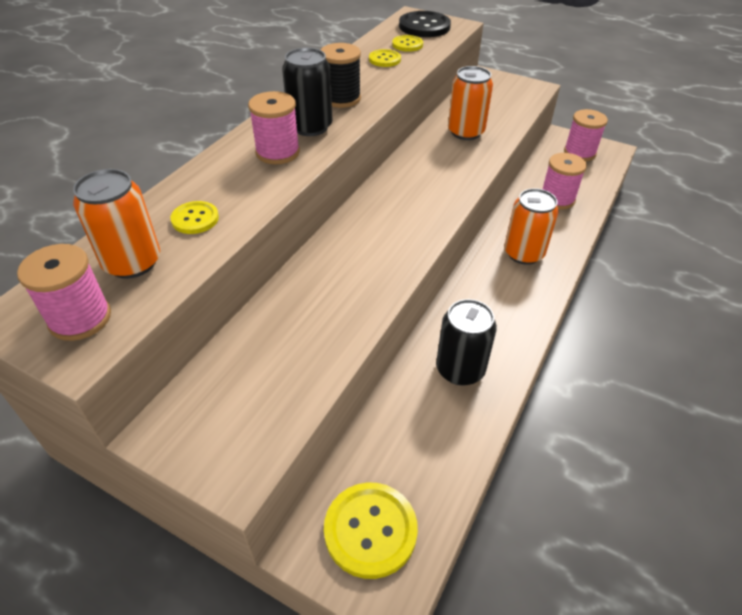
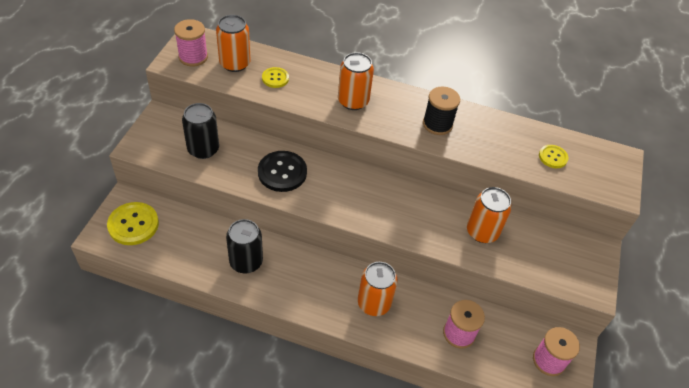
camera: 75 degrees right, 5 degrees up
pink spool [248,91,300,164] -> orange can [338,52,374,110]
black can [282,48,332,136] -> black can moved to [182,103,219,159]
yellow button [369,49,401,67] -> none
black button [399,11,451,37] -> black button moved to [258,151,307,192]

